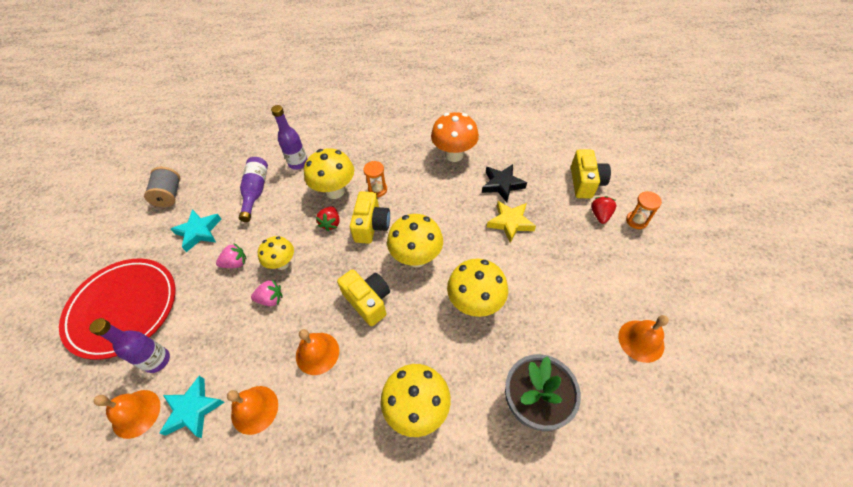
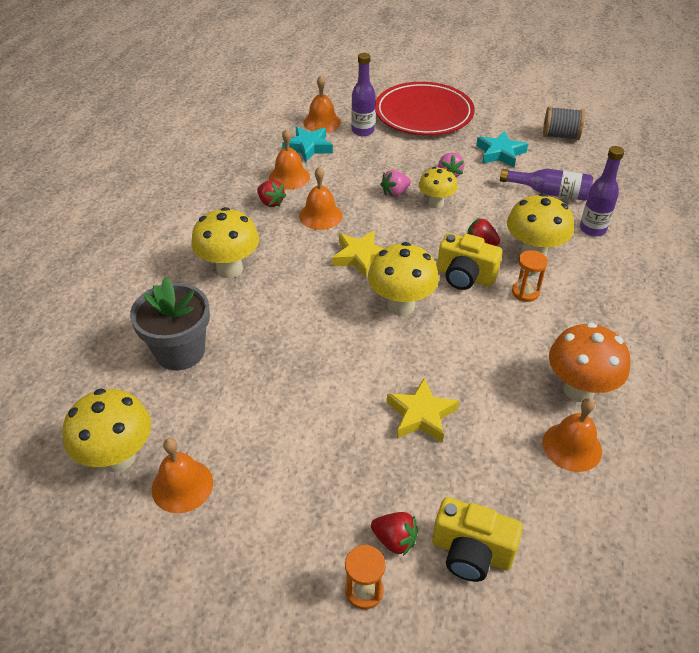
camera: 105 degrees right, 10 degrees down
pink strawberry [251,279,283,306] -> pink strawberry turned 45 degrees clockwise [380,170,411,197]
yellow camera [337,269,390,326] -> yellow star [332,231,384,278]
yellow mushroom [447,259,508,317] -> yellow mushroom moved to [63,389,151,472]
black star [482,164,527,202] -> none
none -> red strawberry [257,180,286,207]
none -> orange bell [543,398,602,472]

